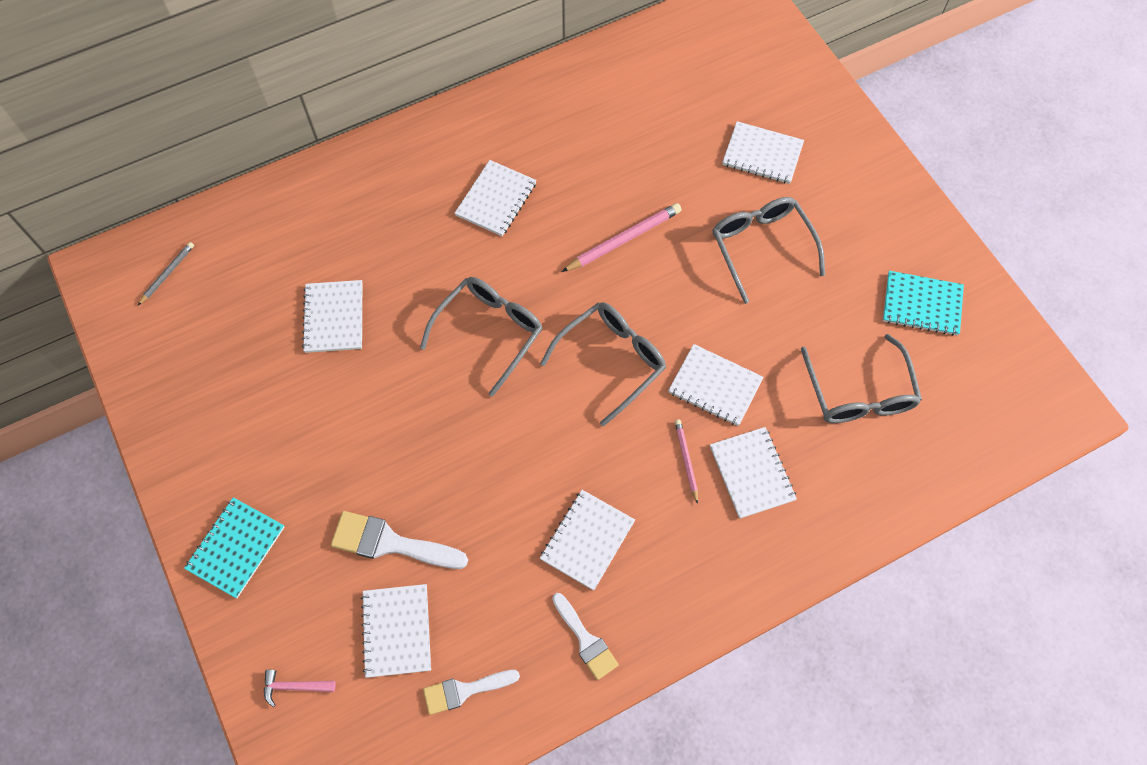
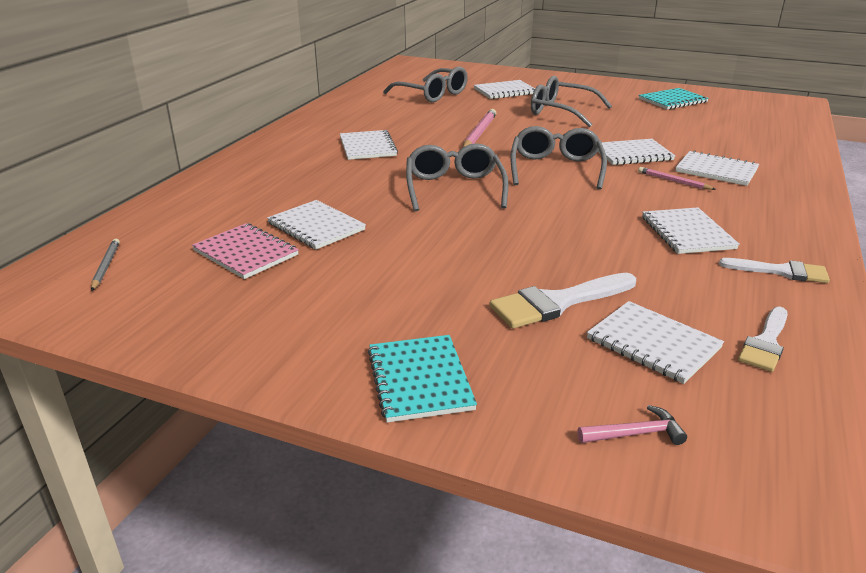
camera: 40 degrees left, 35 degrees down
pink hammer [264,670,335,707] -> pink hammer turned 150 degrees counterclockwise [578,405,687,445]
grey glasses [801,334,922,423] -> grey glasses moved to [383,67,468,102]
none -> pink notebook [192,223,299,279]

